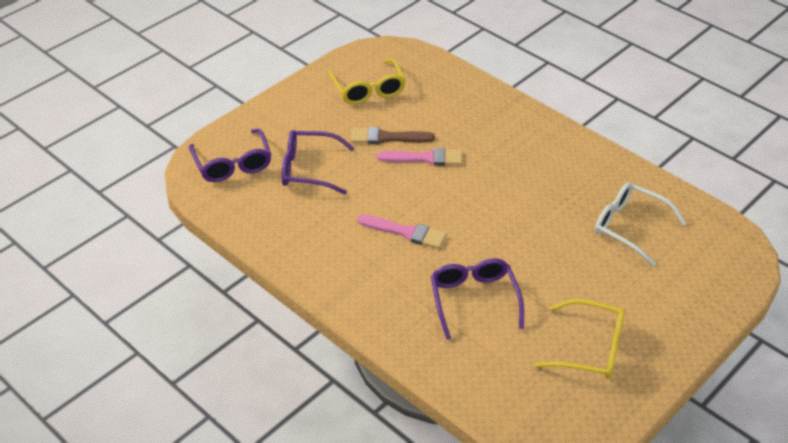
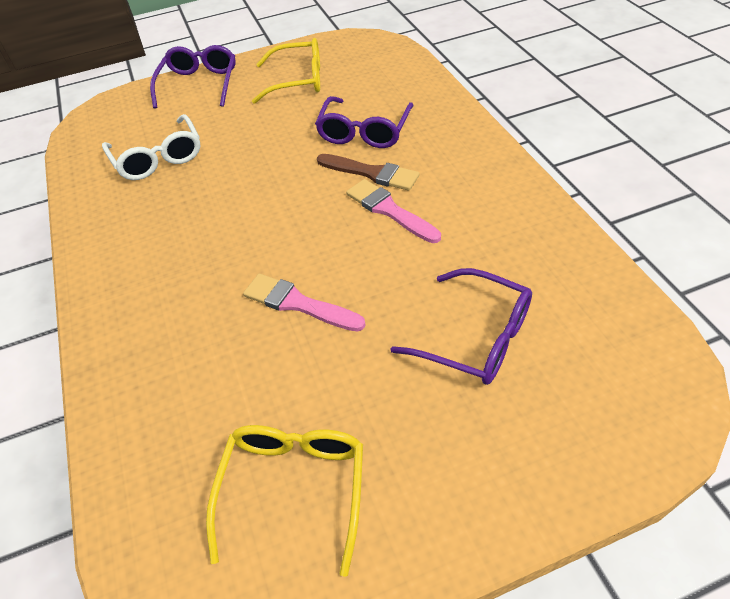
camera: 150 degrees left, 5 degrees up
purple glasses [189,129,272,182] -> purple glasses moved to [150,45,236,108]
brown brush [351,127,435,144] -> brown brush moved to [317,154,420,191]
yellow glasses [534,299,625,379] -> yellow glasses turned 135 degrees clockwise [252,38,320,104]

